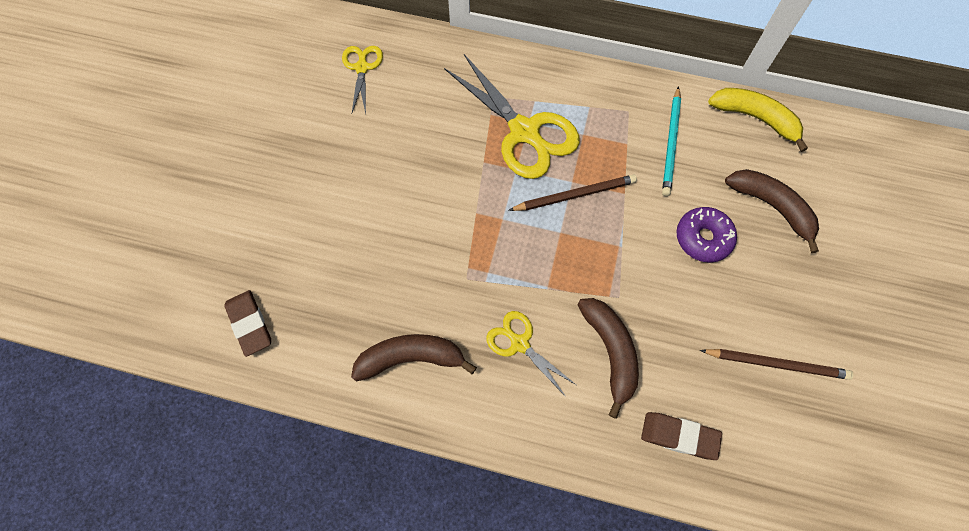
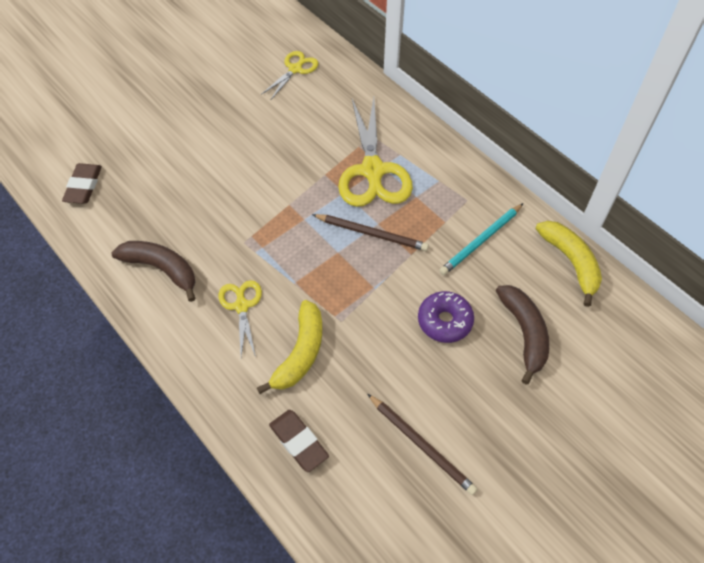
camera: 35 degrees right, 10 degrees down
brown banana [577,298,639,419] -> yellow banana [257,300,322,394]

